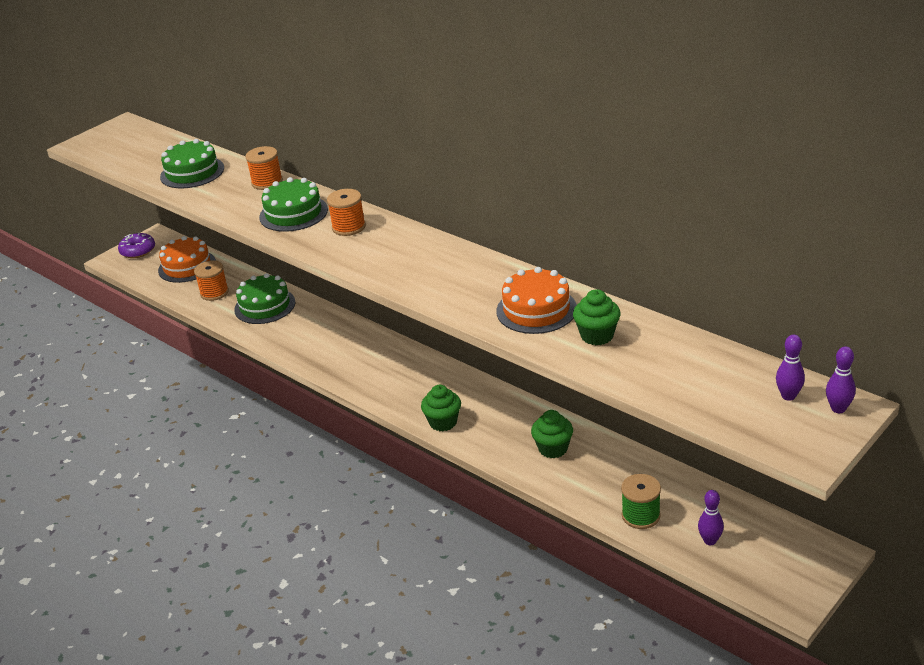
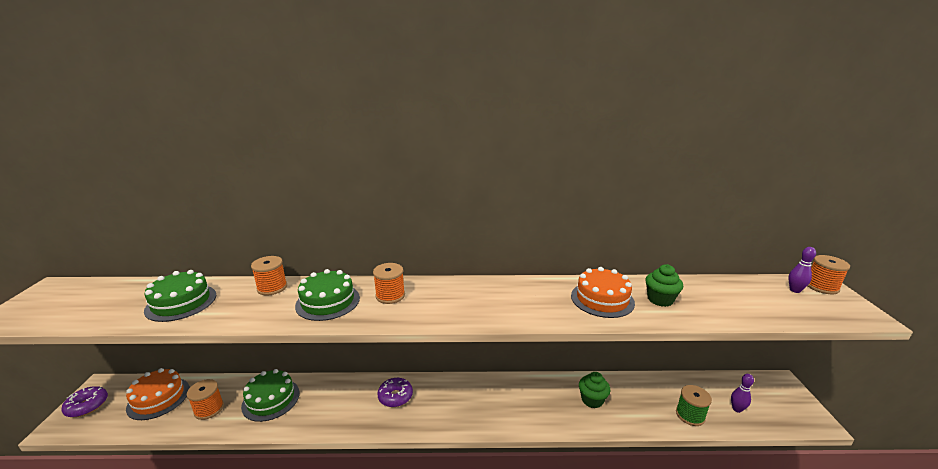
camera: 45 degrees left, 10 degrees down
green cupcake [421,385,461,431] -> none
purple bowling pin [826,346,856,413] -> orange spool [808,255,850,294]
none -> purple donut [377,378,413,407]

